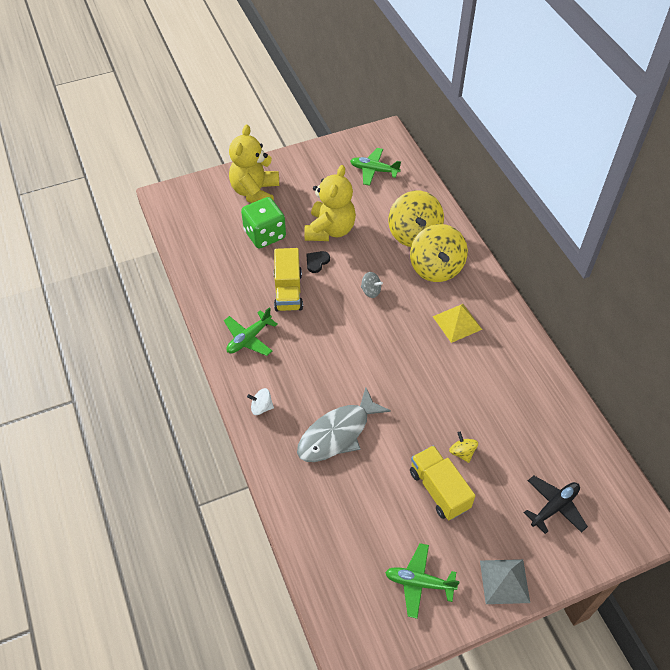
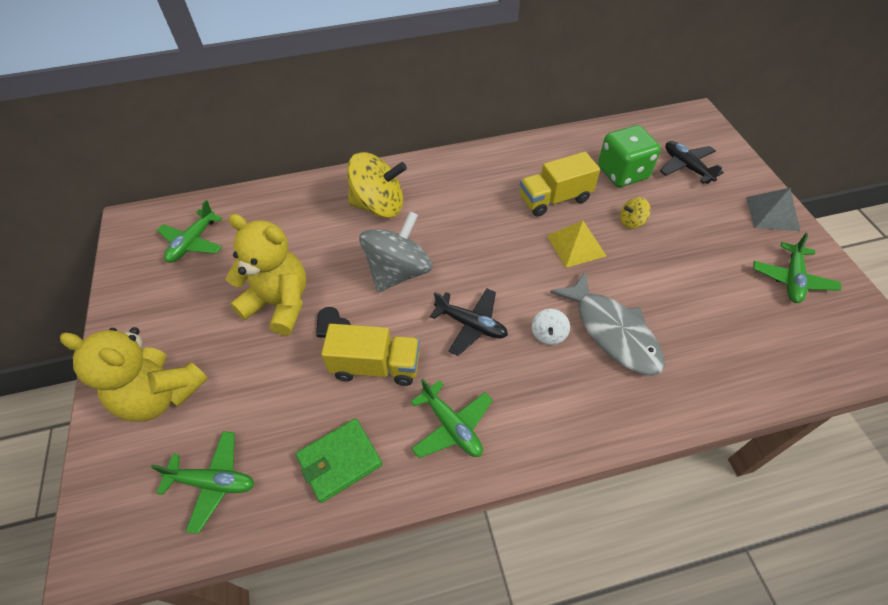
camera: 80 degrees left, 0 degrees up
green dice [241,197,286,248] -> green dice moved to [598,125,661,187]
white spinning top [247,388,274,415] -> white spinning top moved to [532,309,570,345]
grey spinning top [361,272,383,298] -> grey spinning top [359,211,433,292], size x2.25
yellow spinning top [388,191,444,247] -> none
yellow truck [410,445,475,520] -> yellow truck moved to [520,152,600,217]
yellow pyramid [433,304,482,343] -> yellow pyramid moved to [547,221,606,268]
none -> green plane [151,431,254,534]
none -> green wallet [296,418,382,503]
none -> black plane [430,289,508,356]

